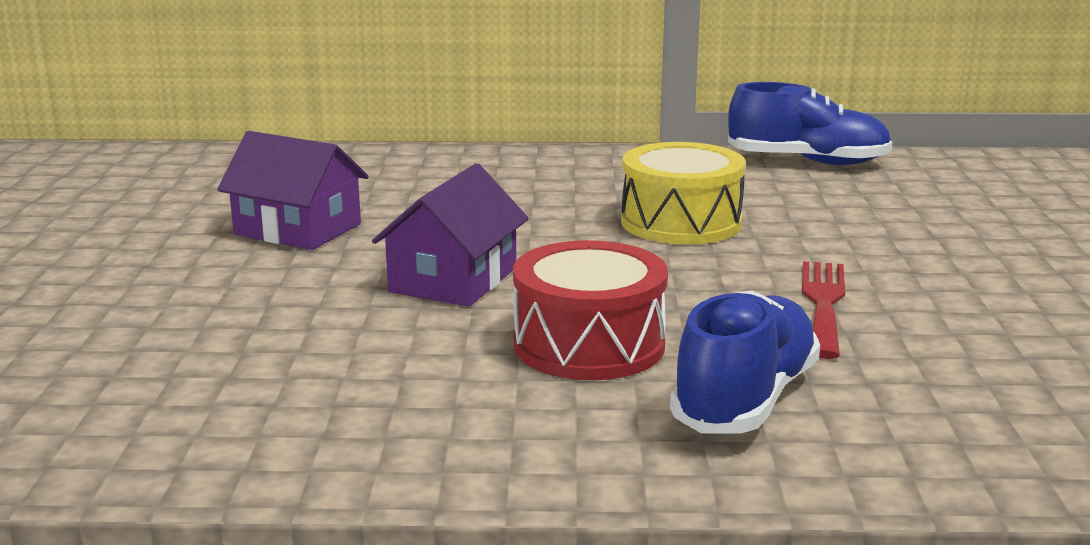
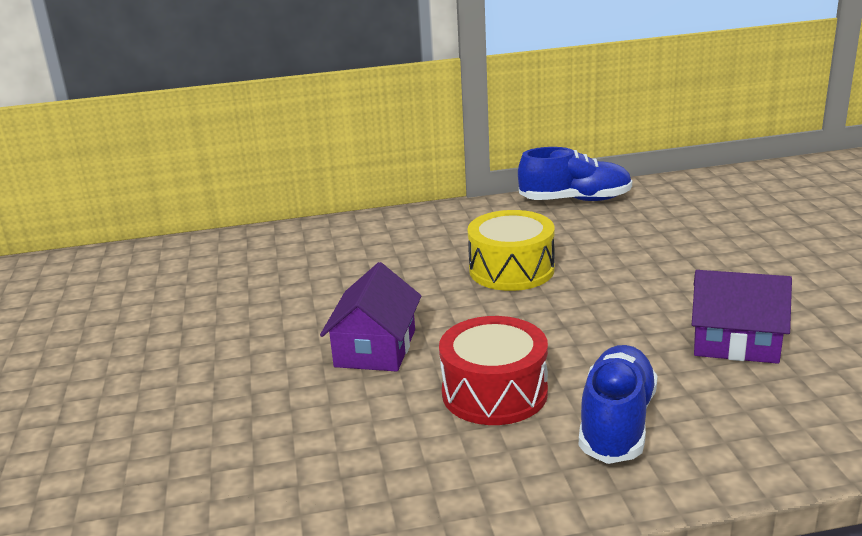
camera: 10 degrees left, 5 degrees up
purple house [217,131,369,250] -> purple house moved to [692,270,792,364]
red fork [802,261,845,359] -> none

